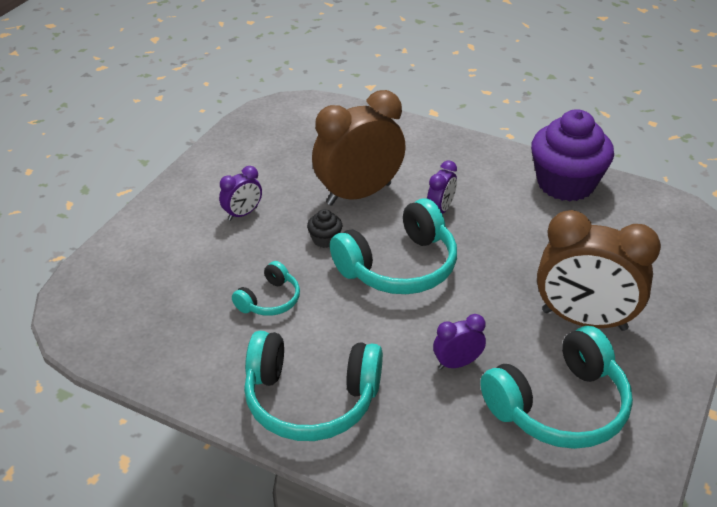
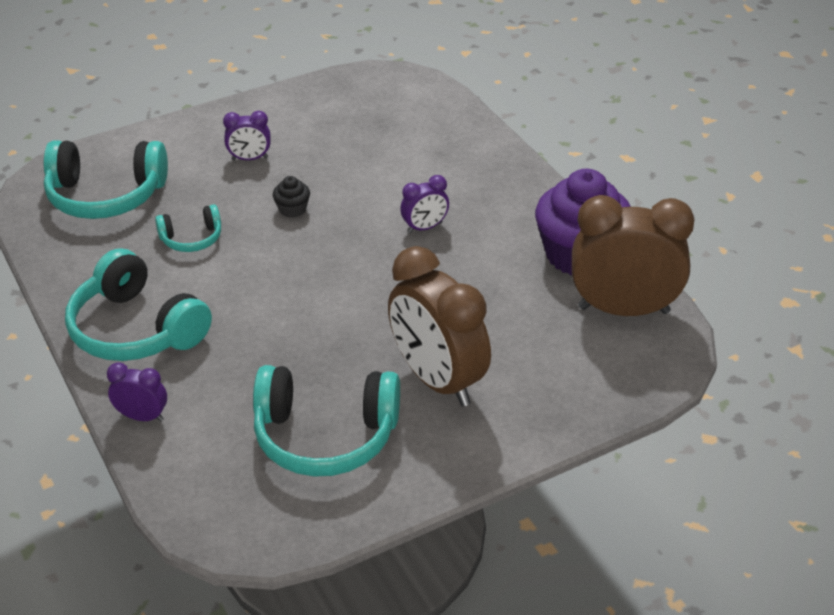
camera: 35 degrees right, 0 degrees up
brown clock [312,90,406,205] -> brown clock moved to [572,195,694,316]
turquoise headphones [330,198,457,294] -> turquoise headphones moved to [44,140,168,219]
purple clock [433,314,486,369] -> purple clock moved to [107,362,167,422]

